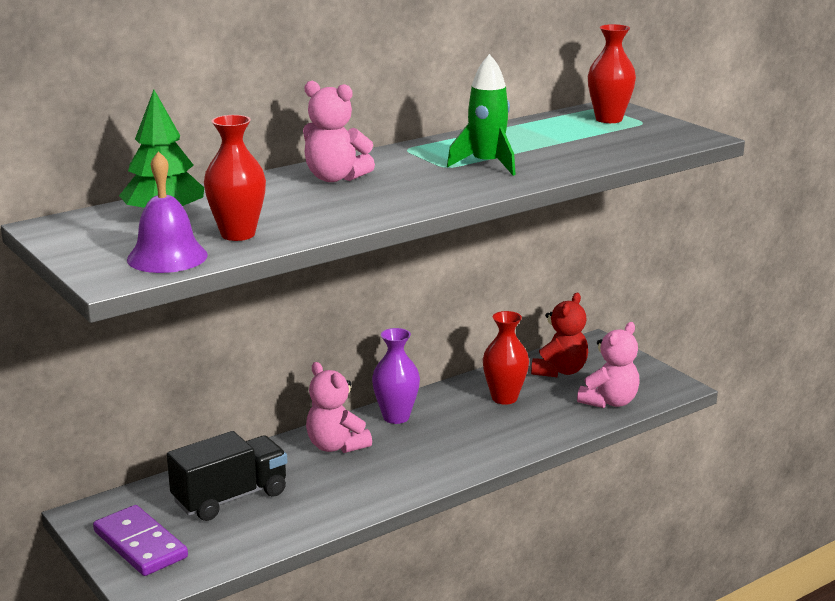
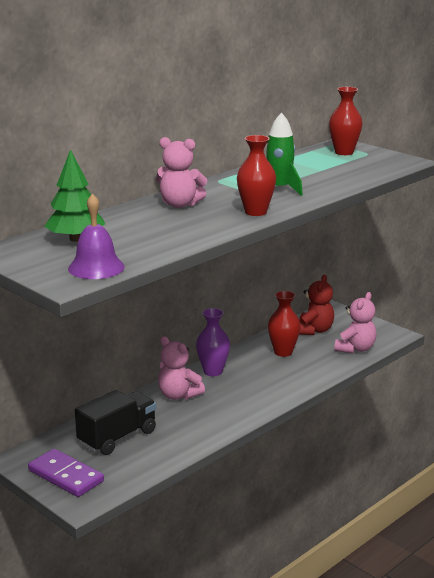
camera: 10 degrees left, 0 degrees up
red vase [204,115,266,241] -> red vase moved to [237,135,276,216]

